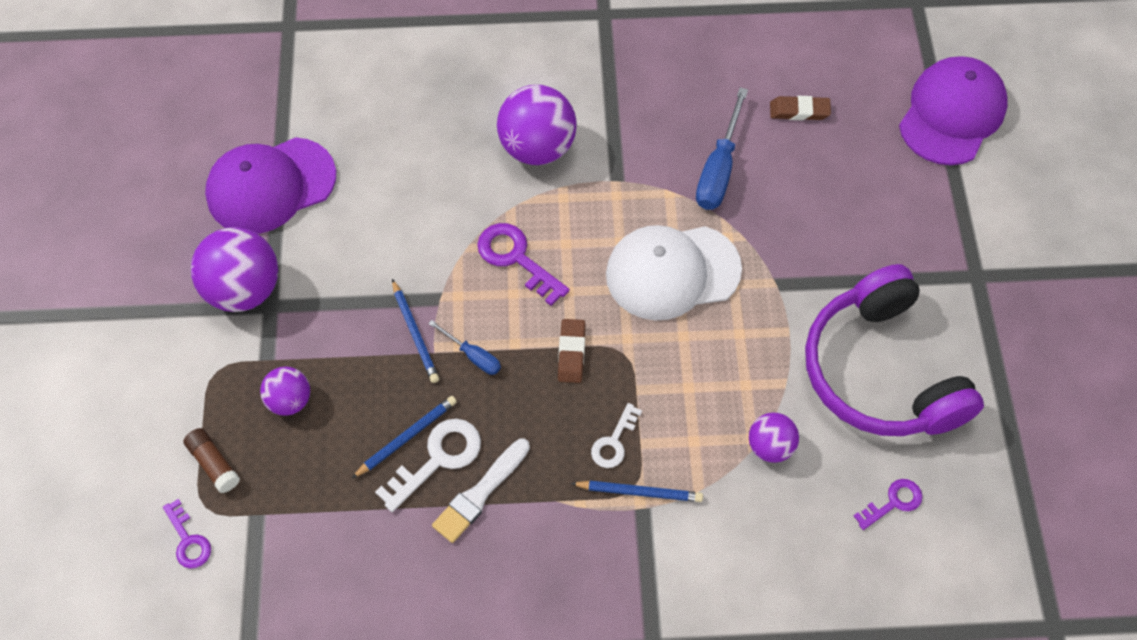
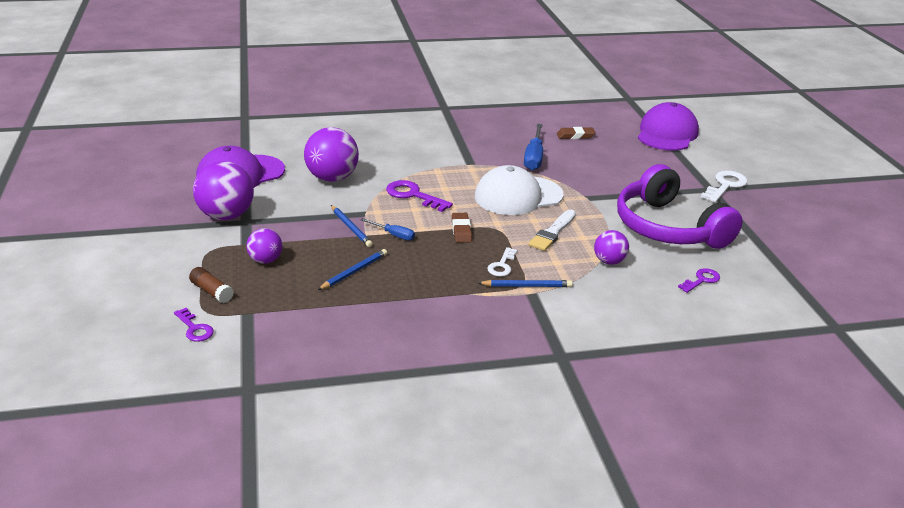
camera: 10 degrees left, 30 degrees down
white key [375,419,481,512] -> white key moved to [701,171,748,202]
white brush [432,439,530,543] -> white brush moved to [529,209,576,251]
purple ball [497,85,577,165] -> purple ball moved to [304,127,359,182]

